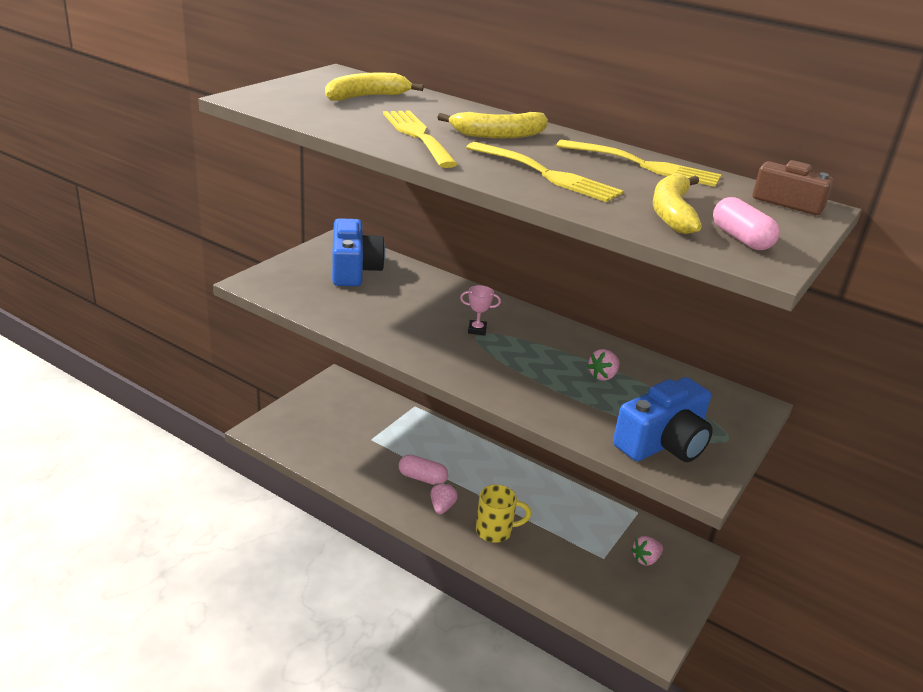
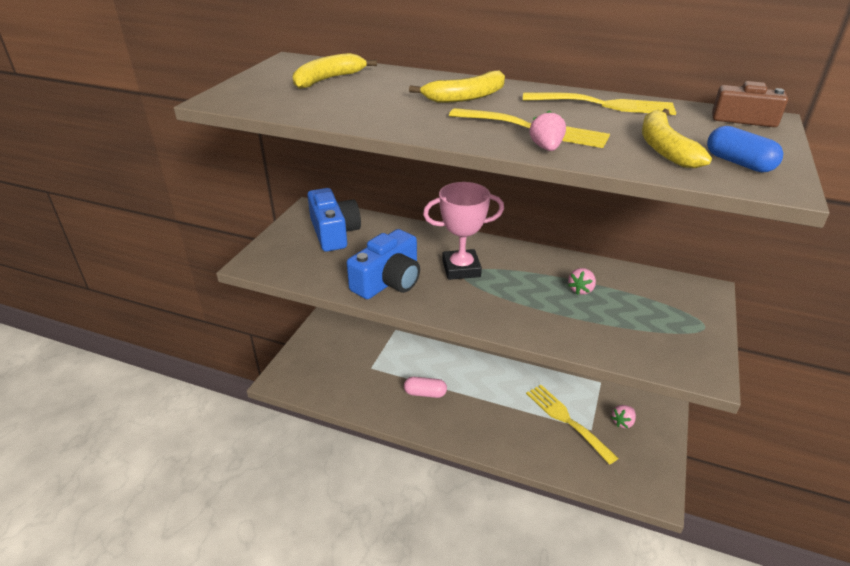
camera: 10 degrees left, 5 degrees up
yellow fork [383,110,458,168] -> yellow fork moved to [526,385,618,465]
pink strawberry [430,482,458,514] -> pink strawberry moved to [530,110,566,151]
pink trophy [460,285,501,335] -> pink trophy [423,182,504,280], size x2.20
yellow mug [476,485,531,543] -> none
blue camera [613,377,713,462] -> blue camera moved to [347,229,420,299]
pink capsule [713,197,780,250] -> blue capsule [707,126,783,172]

